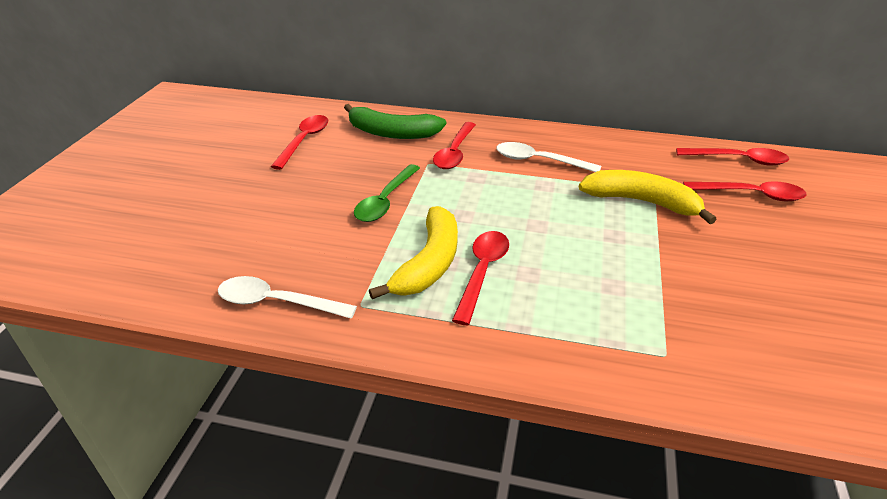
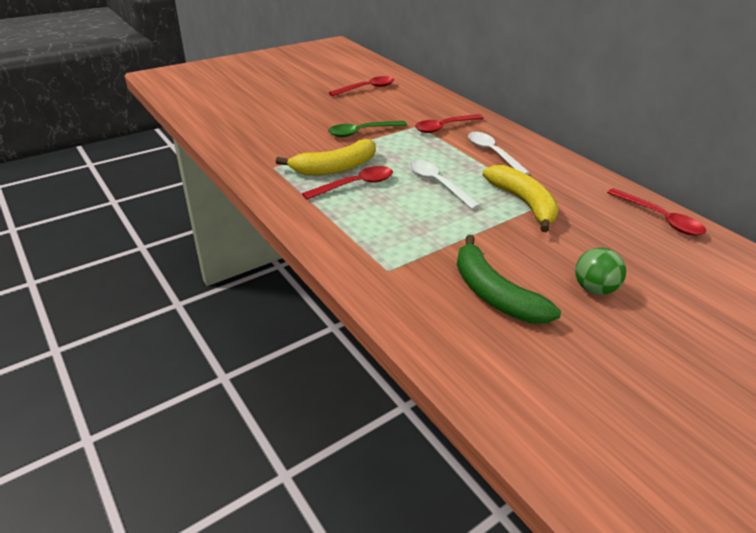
camera: 40 degrees right, 0 degrees up
white spoon [218,276,357,319] -> white spoon moved to [409,159,481,209]
green banana [344,104,446,139] -> green banana moved to [457,235,561,324]
red spoon [683,181,806,201] -> none
none -> green ball [575,248,626,295]

